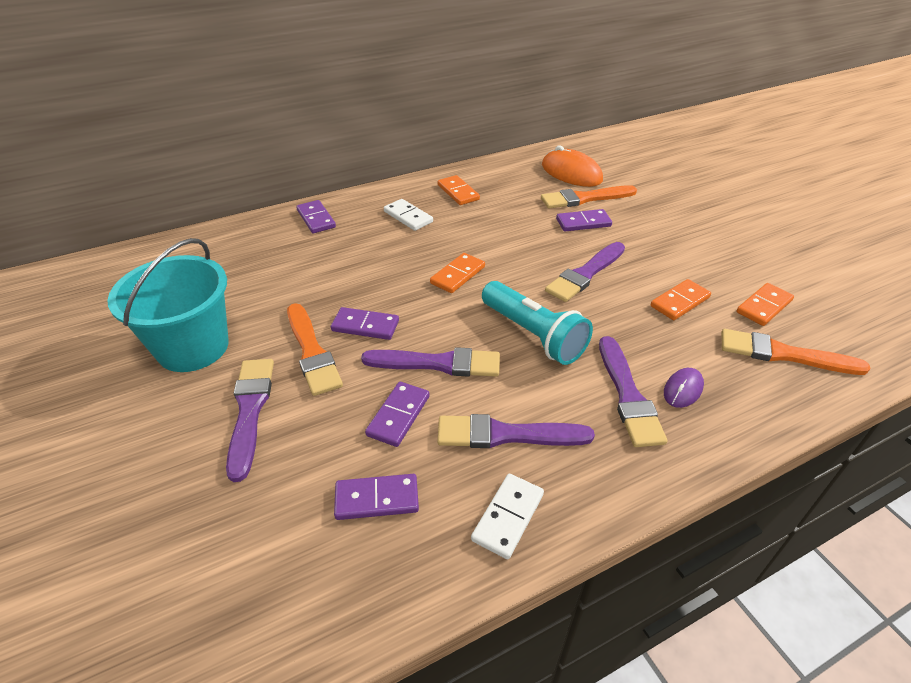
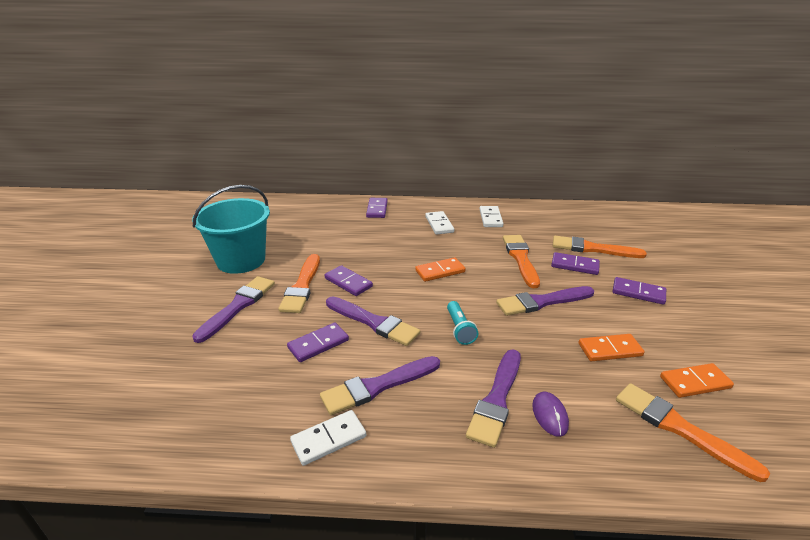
camera: 30 degrees right, 10 degrees down
purple domino [334,474,419,520] -> purple domino moved to [612,277,666,305]
orange domino [438,175,480,205] -> white domino [480,206,503,227]
purple brush [438,414,595,448] -> purple brush turned 60 degrees counterclockwise [320,356,440,415]
turquoise flashlight [482,281,593,365] -> turquoise flashlight [447,301,478,345], size x0.55
orange mouse [542,146,603,187] -> none
purple mouse [664,368,704,408] -> purple mouse turned 75 degrees counterclockwise [532,391,569,437]
none -> orange brush [503,235,540,288]

